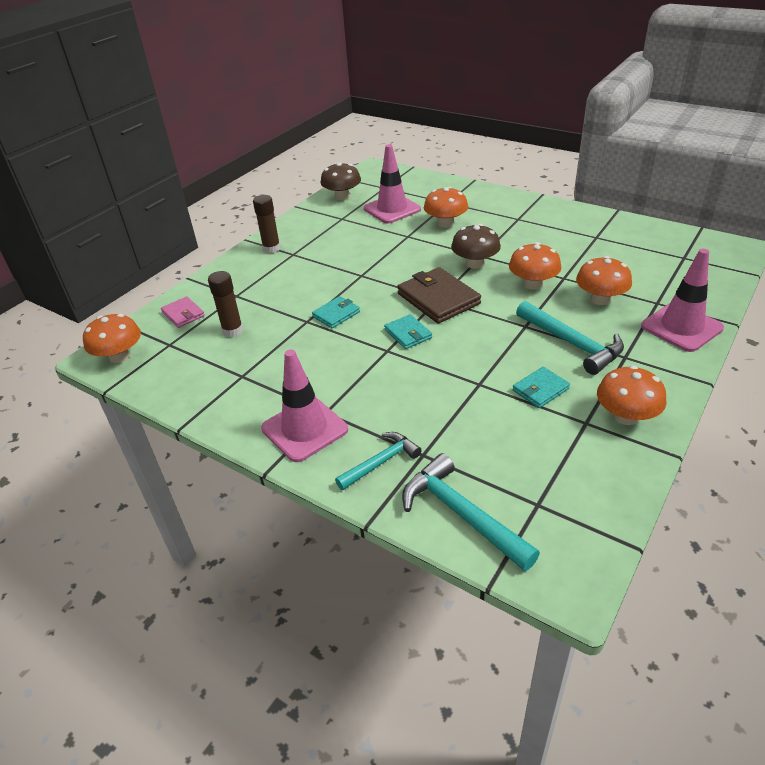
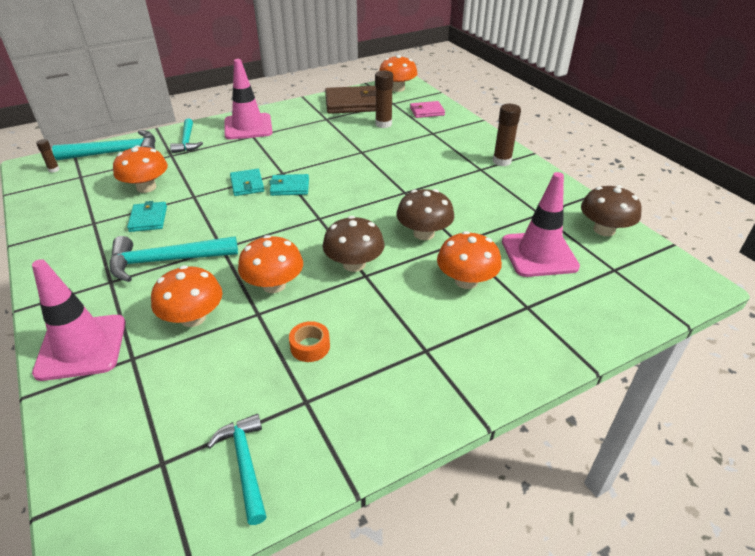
camera: 115 degrees right, 0 degrees up
turquoise wallet [312,296,360,328] -> turquoise wallet moved to [230,169,264,196]
brown wallet [397,267,481,324] -> brown wallet moved to [325,86,376,114]
orange mushroom [597,366,667,425] -> orange mushroom moved to [113,145,168,193]
none -> brown glue stick [36,139,59,173]
none -> turquoise hammer [207,414,267,525]
none -> orange tape [289,321,330,362]
none -> brown mushroom [396,189,454,240]

